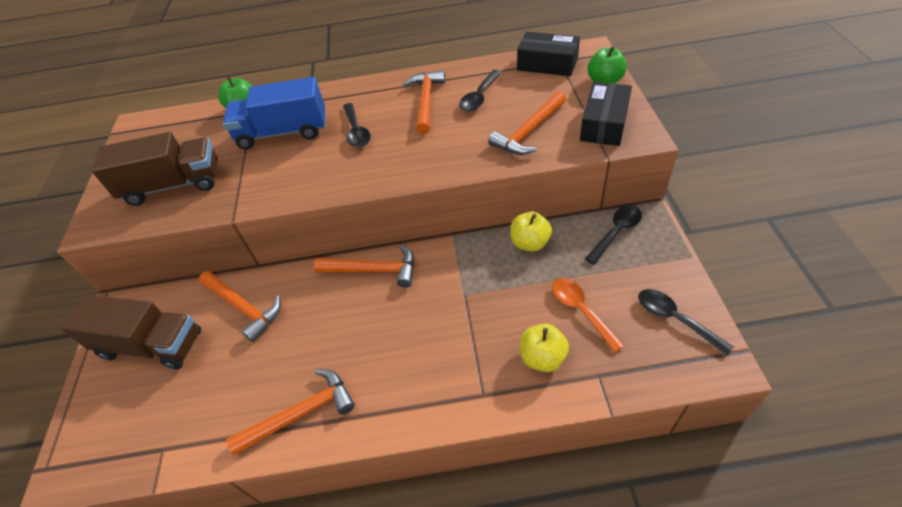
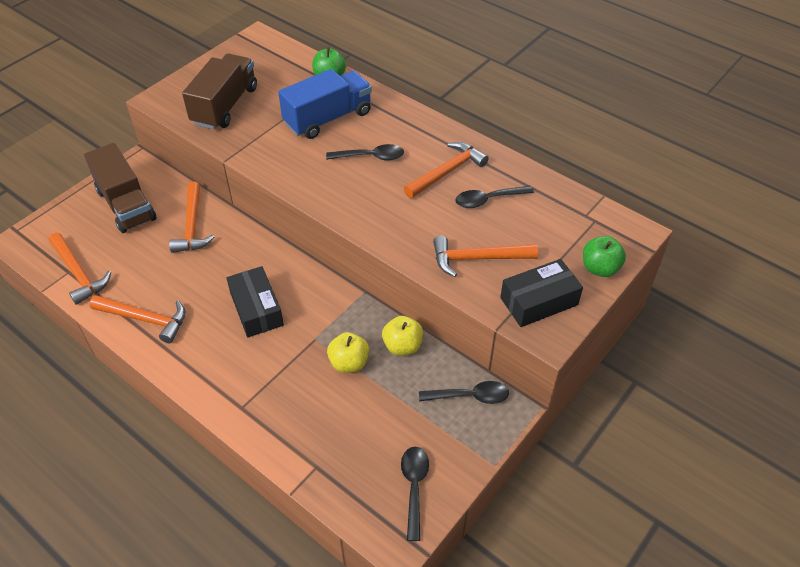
camera: 40 degrees right, 0 degrees up
brown truck [91,132,218,206] -> brown truck turned 105 degrees counterclockwise [182,54,257,129]
blue truck [223,77,326,150] -> blue truck turned 105 degrees clockwise [278,69,372,139]
orange hammer [314,245,414,288] -> orange hammer moved to [49,233,111,305]
black spoon [343,103,371,147] -> black spoon turned 120 degrees counterclockwise [326,144,404,161]
black box [517,32,580,76] -> black box moved to [226,266,284,338]
yellow apple [520,323,569,372] -> yellow apple moved to [327,332,369,373]
orange spoon [552,278,625,352] -> none

